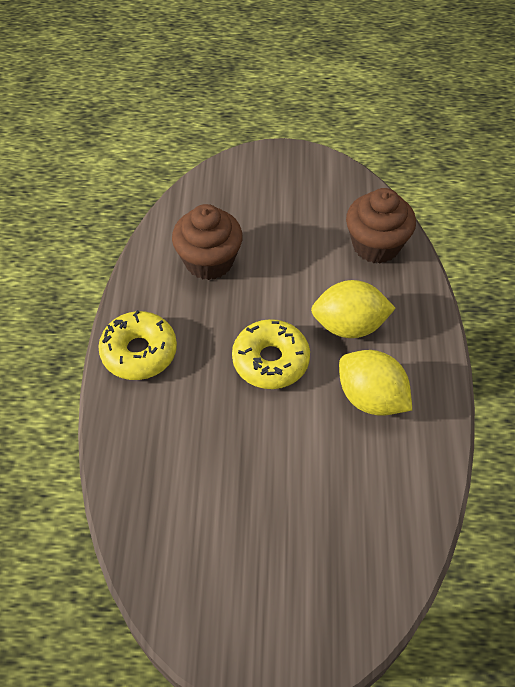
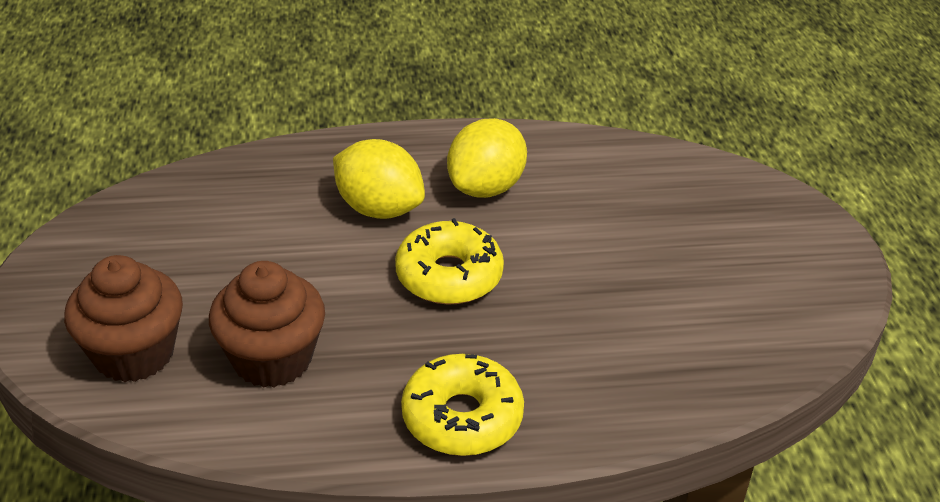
camera: 100 degrees left, 15 degrees down
yellow lemon [311,280,396,338] -> yellow lemon turned 45 degrees counterclockwise [333,139,425,219]
brown cupcake [346,188,416,263] -> brown cupcake moved to [64,255,183,382]

